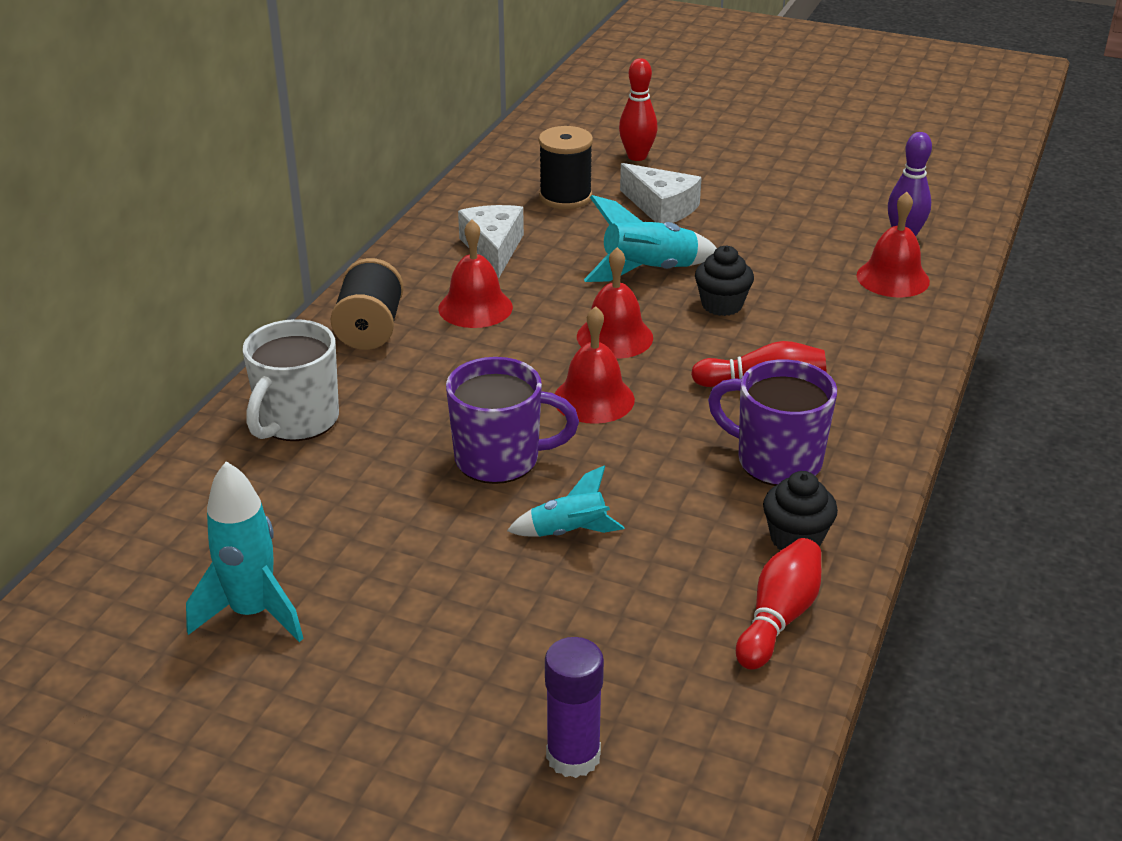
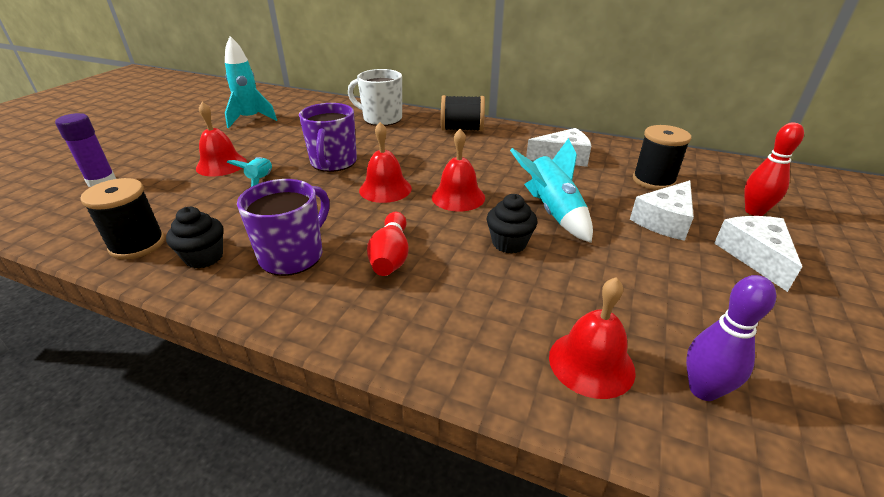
camera: 90 degrees right, 0 degrees up
red bell [439,220,513,328] -> red bell moved to [196,102,247,176]
red bowling pin [736,538,821,670] -> black spool [80,178,165,260]
none -> white cheese [714,216,802,292]

